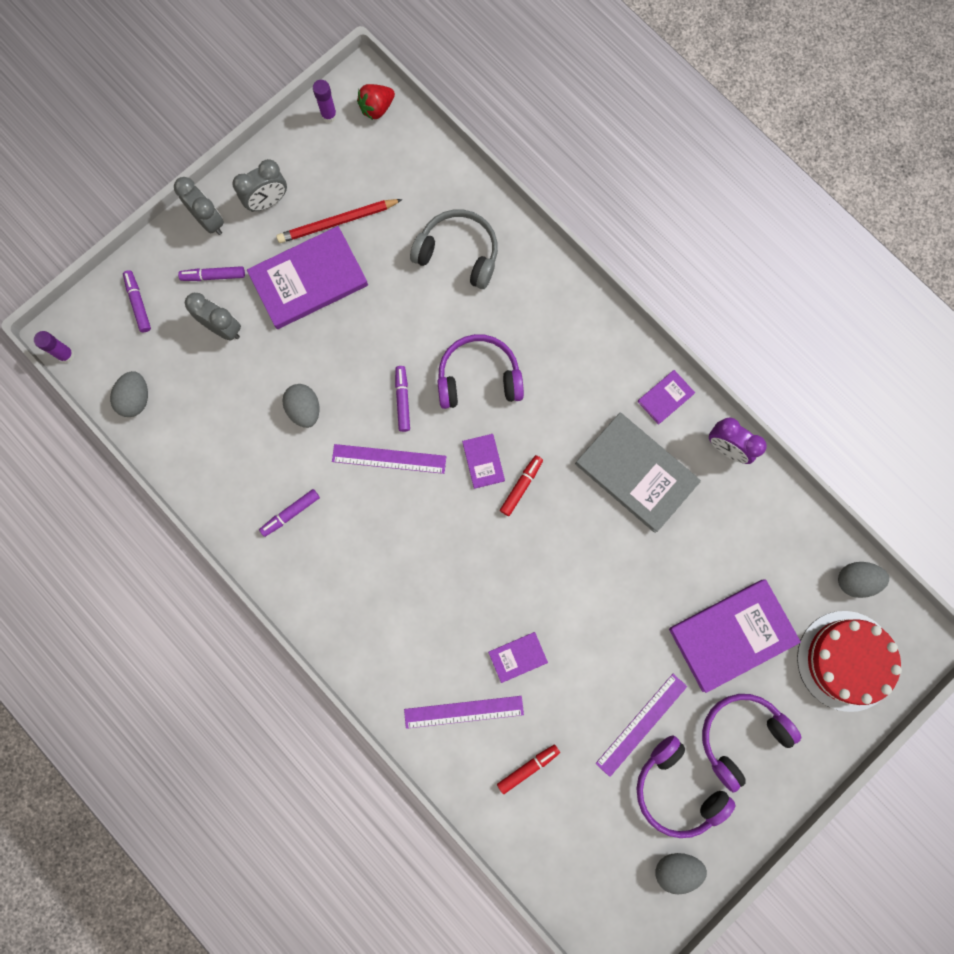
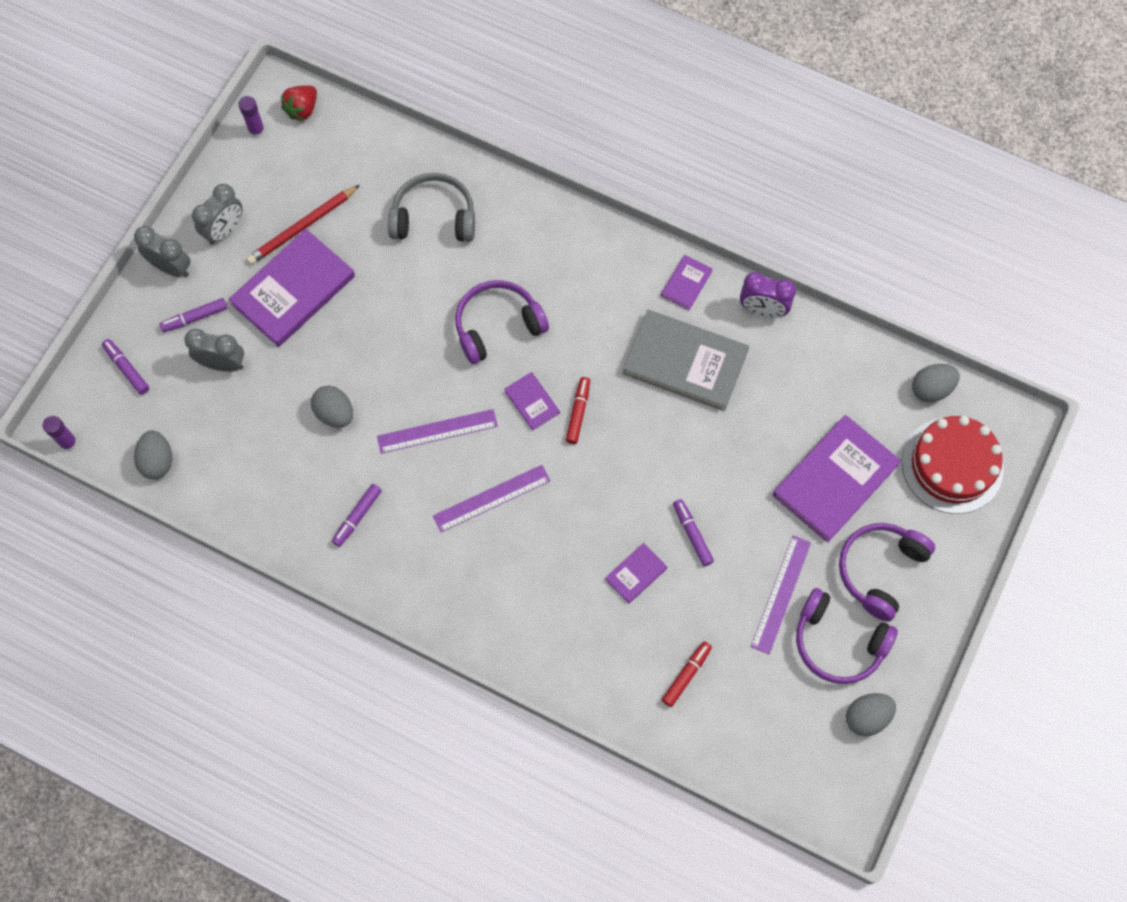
camera: 20 degrees left, 10 degrees down
purple marker [395,366,410,432] -> purple marker moved to [673,499,714,566]
purple ruler [404,696,524,729] -> purple ruler moved to [433,465,550,532]

